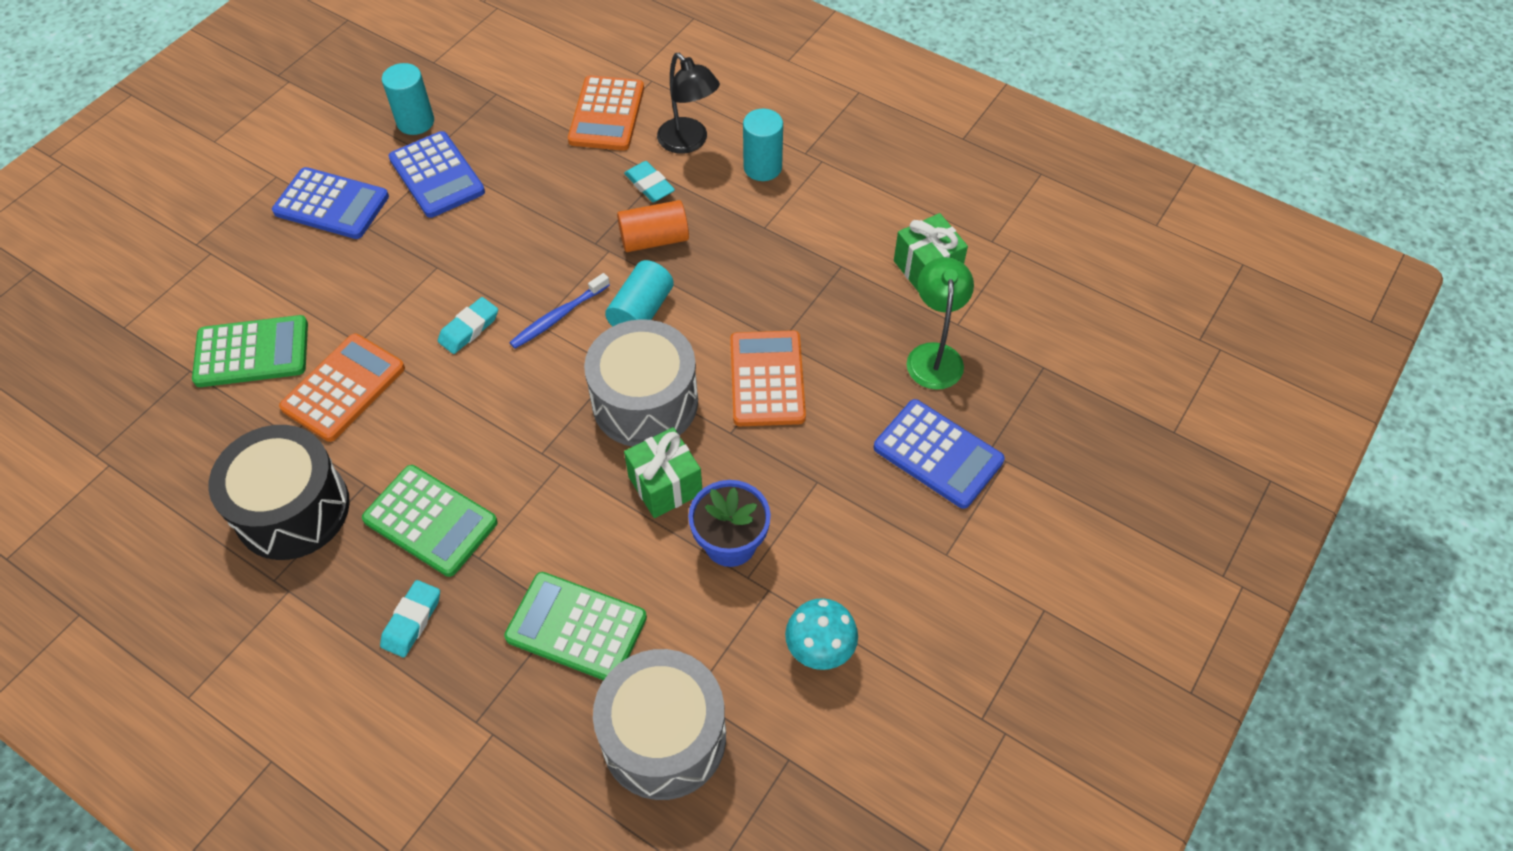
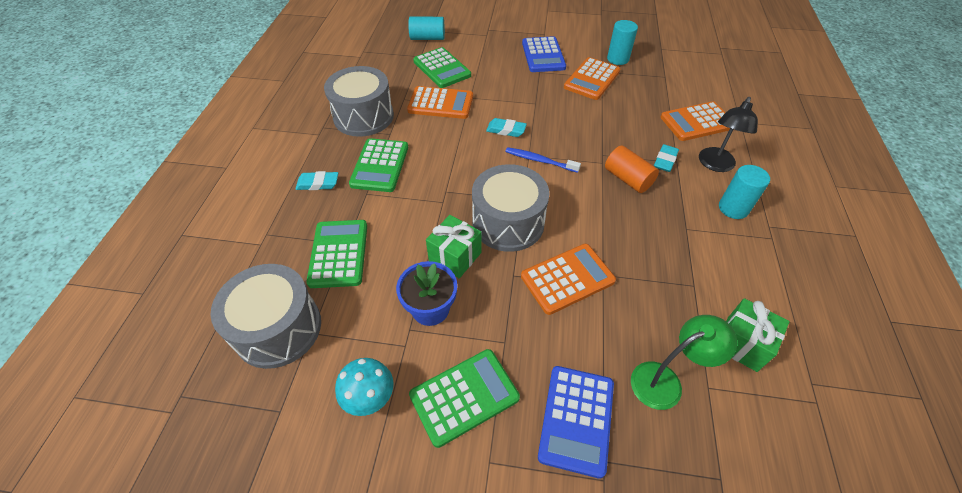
camera: 65 degrees right, 5 degrees down
black drum [208,425,350,560] -> grey drum [324,66,394,137]
blue calculator [389,131,485,218] -> orange calculator [564,57,620,100]
turquoise cylinder [605,260,674,327] -> turquoise cylinder moved to [408,17,445,40]
none -> green calculator [409,349,520,448]

